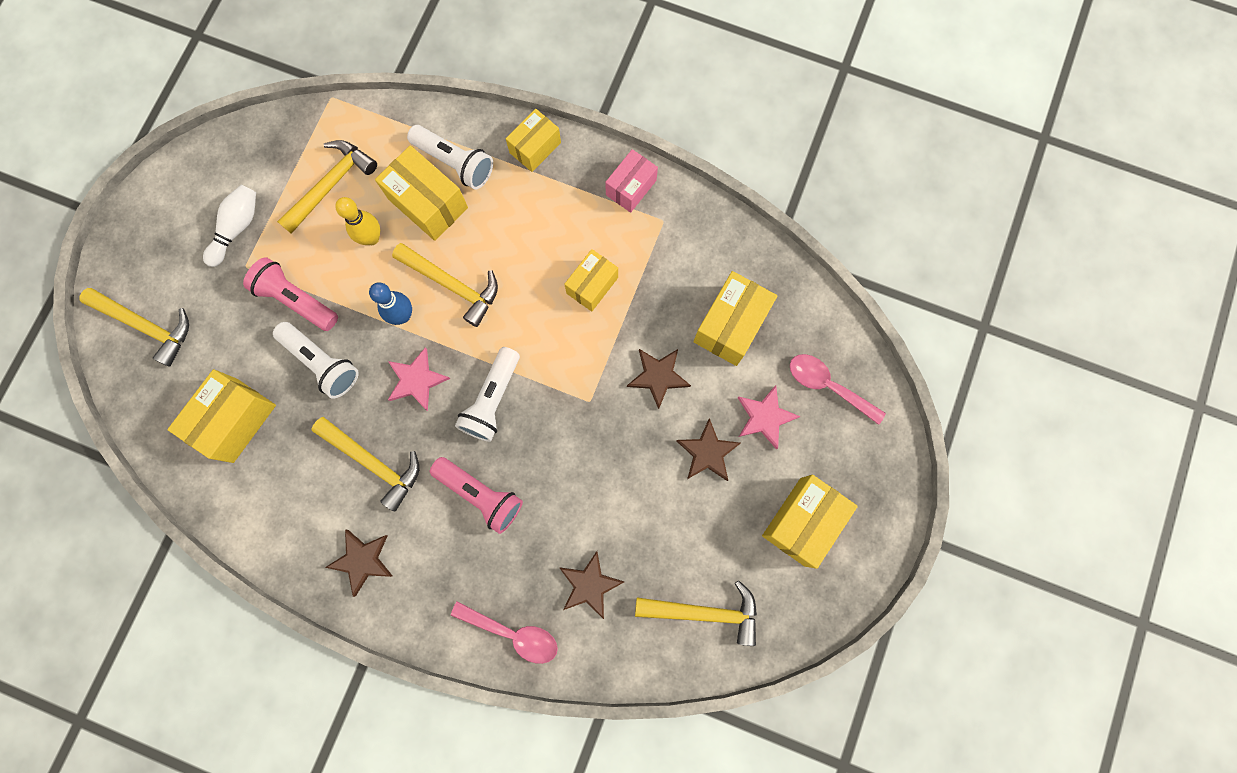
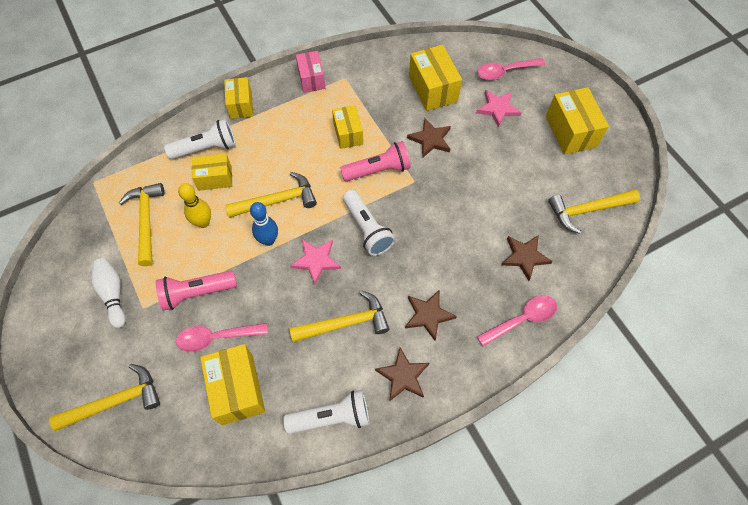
camera: 50 degrees left, 15 degrees down
white flashlight [273,322,359,399] -> white flashlight moved to [283,390,369,434]
yellow box [375,145,468,241] -> yellow box [192,154,232,191], size x0.66
pink flashlight [430,457,523,534] -> pink flashlight moved to [340,141,411,181]
yellow hammer [635,580,757,646] -> yellow hammer turned 150 degrees counterclockwise [548,190,640,234]
brown star [676,418,741,481] -> brown star moved to [405,291,457,341]
none -> pink spoon [176,323,268,352]

